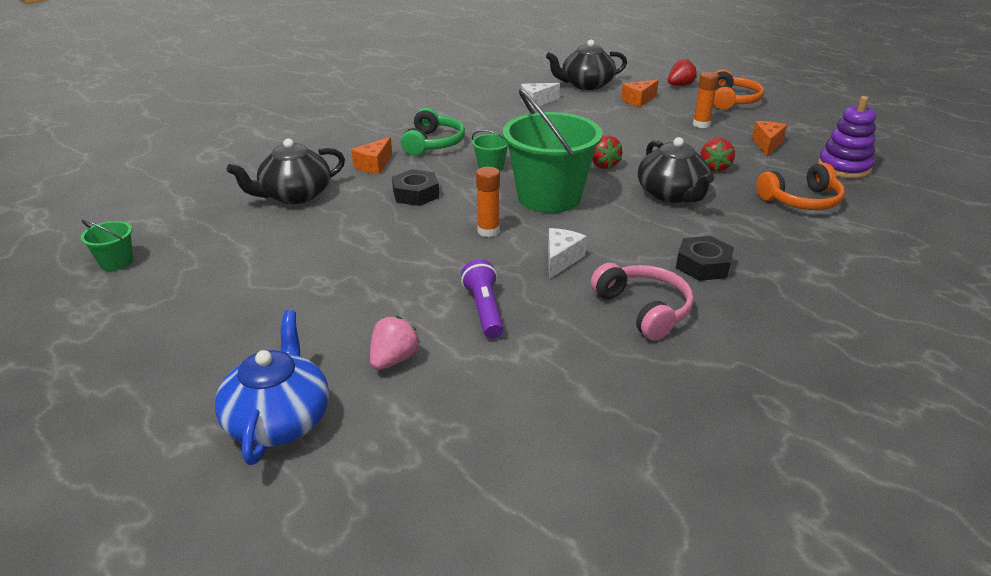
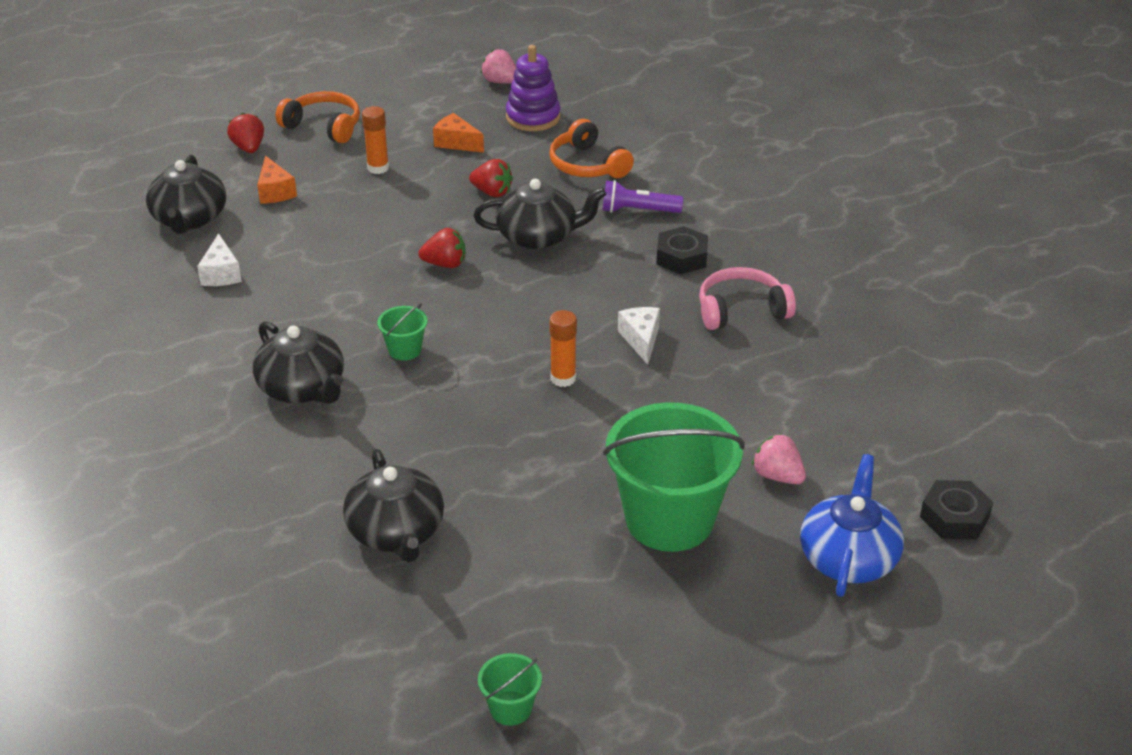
camera: 75 degrees left, 5 degrees up
blue teapot [215,310,329,465] -> blue teapot turned 90 degrees clockwise [800,454,904,597]
orange cheese [351,137,392,174] -> none
black nut [392,169,439,206] -> black nut moved to [920,480,993,539]
green headphones [401,108,465,156] -> black teapot [253,321,344,404]
purple flashlight [461,259,504,339] -> purple flashlight moved to [603,180,683,213]
green bucket [503,89,603,213] -> green bucket moved to [603,402,745,552]
white cheese [548,228,587,279] -> white cheese turned 45 degrees clockwise [618,307,660,365]
orange headphones [756,163,845,210] -> orange headphones turned 150 degrees clockwise [549,119,634,178]
none -> pink strawberry [481,49,517,84]

